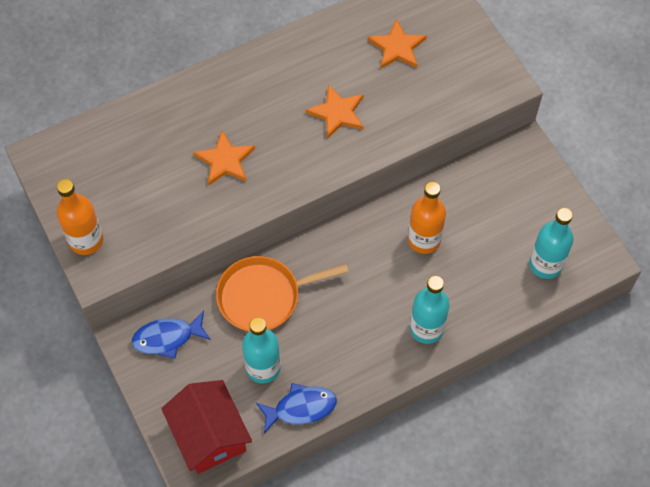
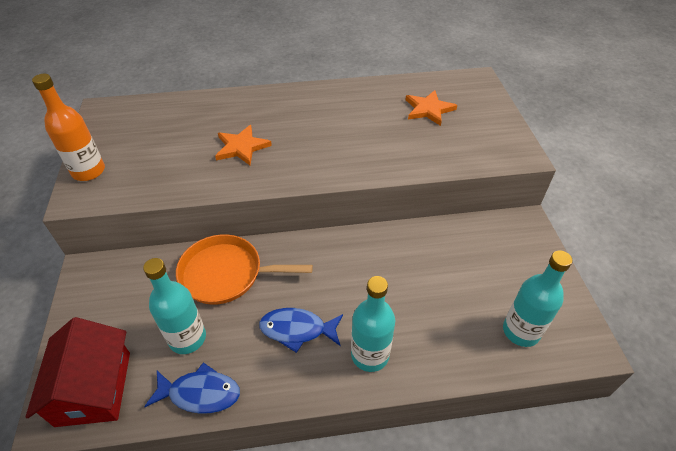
camera: 20 degrees right, 15 degrees down
blue fish [132,311,211,359] -> blue fish moved to [259,308,343,353]
orange star [306,84,364,139] -> none
orange bottle [408,181,446,254] -> none

